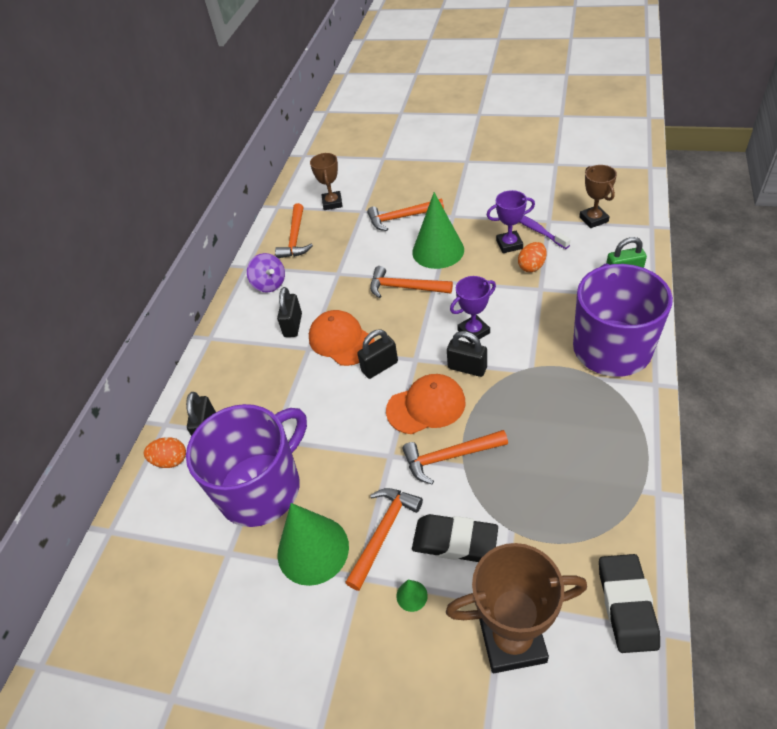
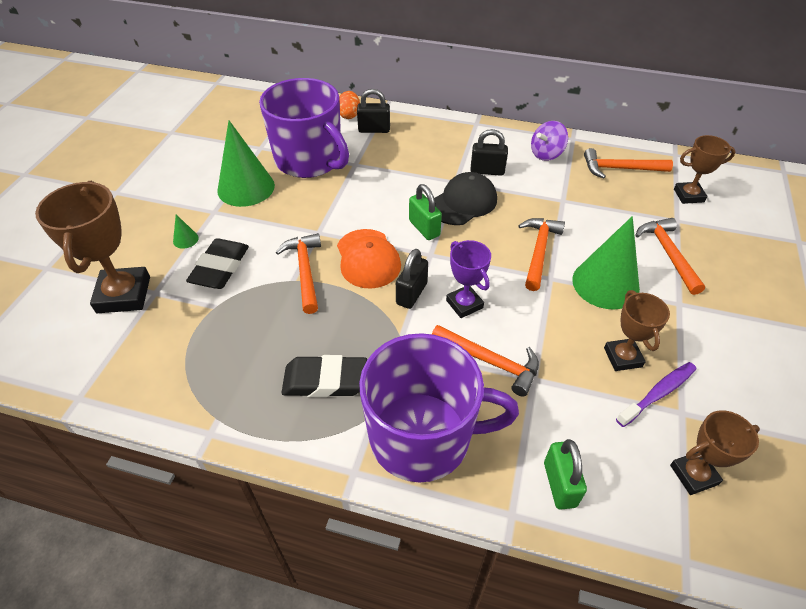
camera: 85 degrees right, 0 degrees up
orange cap [309,310,375,366] -> black cap [434,172,497,225]
orange hammer [345,488,423,591] -> orange hammer moved to [432,325,539,397]
black padlock [357,330,398,379] -> green padlock [409,184,442,240]
purple trophy [487,190,535,253] -> brown trophy [604,290,670,371]
orange egg [518,242,547,272] -> none
black eraser [599,554,660,653] -> black eraser moved to [281,355,367,397]

